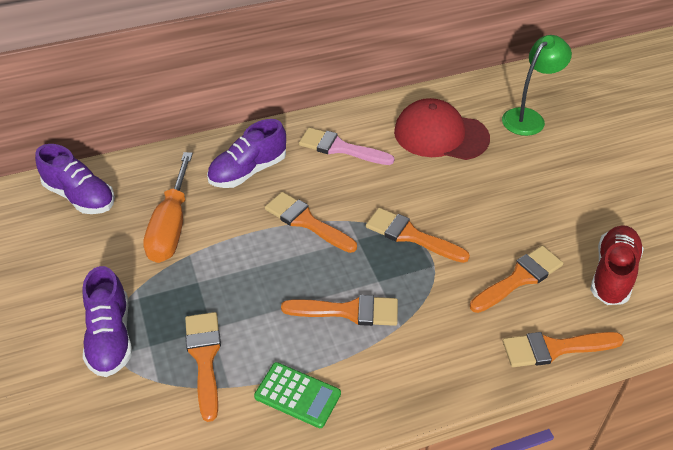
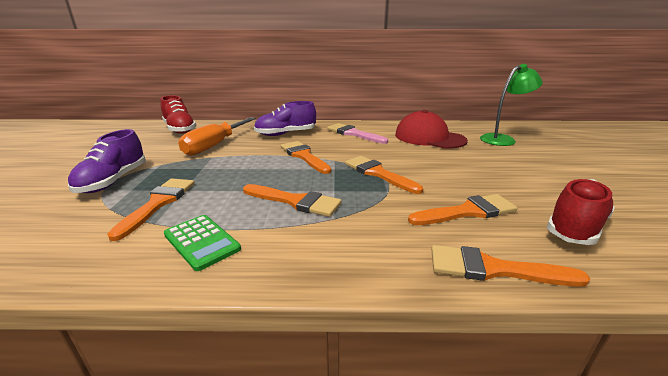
camera: 20 degrees right, 20 degrees down
purple shoe [35,144,115,214] -> red shoe [160,95,196,134]

